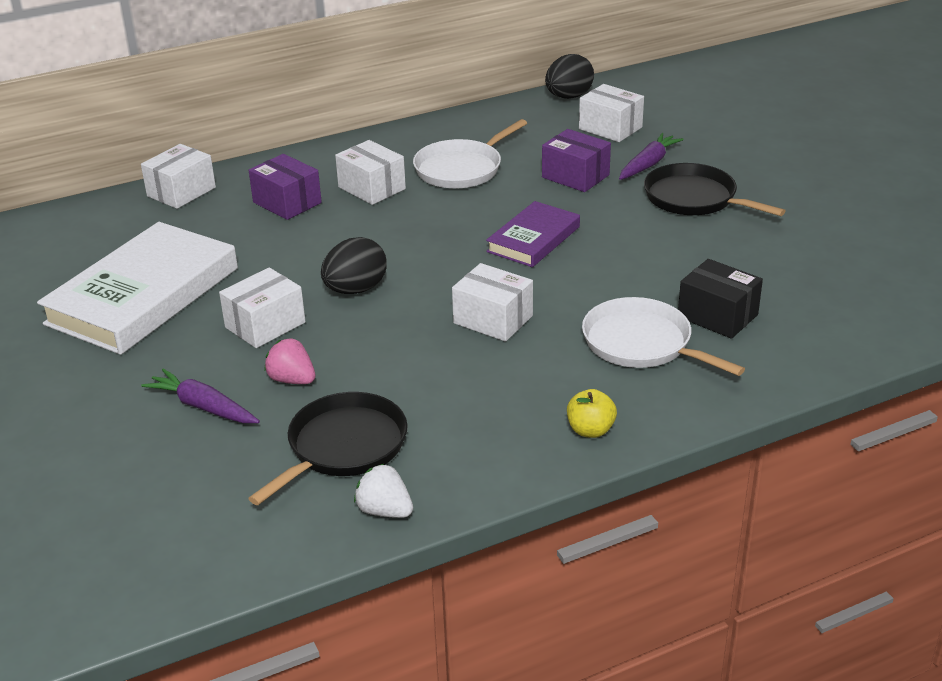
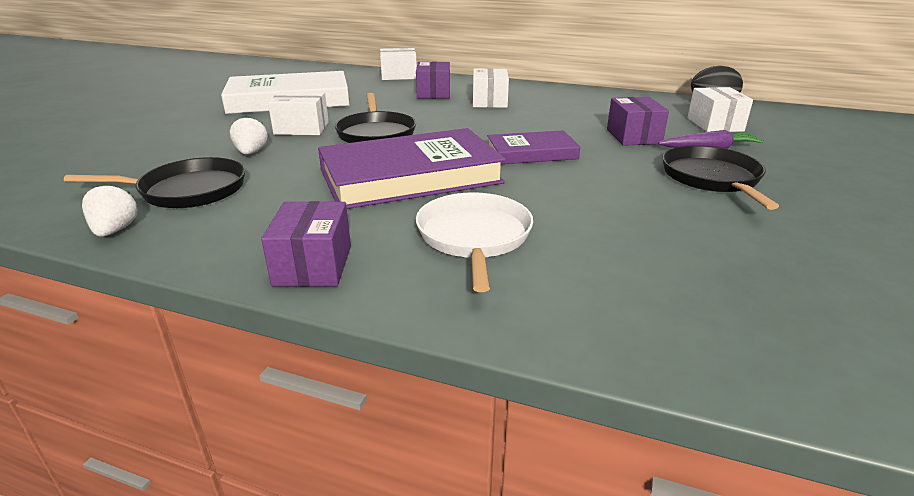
camera: 45 degrees right, 5 degrees down
purple carrot [141,369,260,423] -> none
pink strawberry [264,338,315,384] -> white strawberry [230,116,268,155]
black egg [321,237,387,294] -> black pan [335,93,416,143]
white pan [413,119,527,189] -> none
white box [452,263,533,342] -> purple book [318,128,506,209]
yellow apple [567,389,617,438] -> purple box [261,201,351,287]
black box [678,259,763,339] -> none

